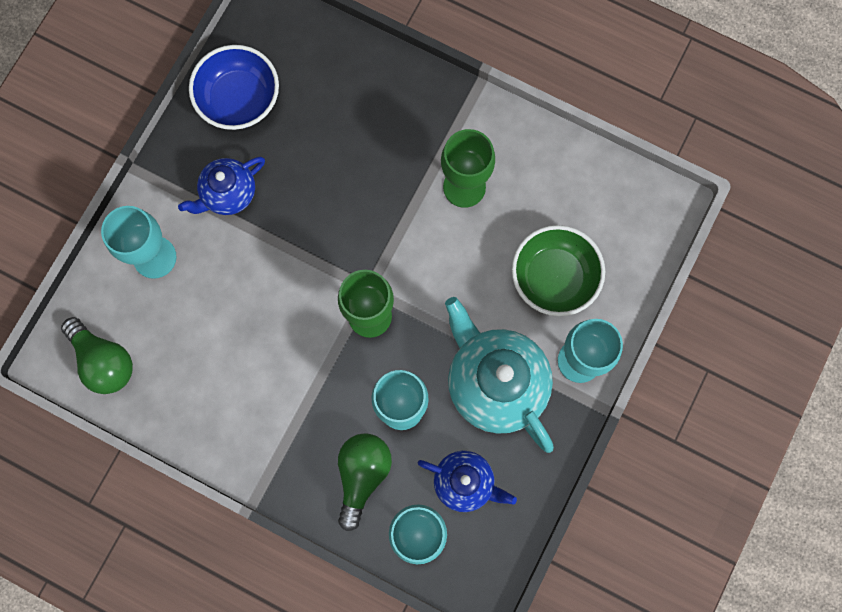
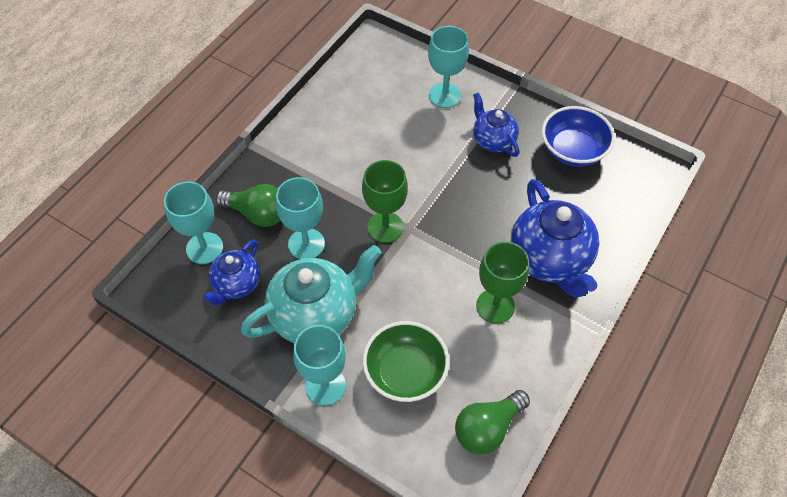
camera: 95 degrees right, 20 degrees down
green light bulb [61,317,133,394] -> green light bulb moved to [455,390,530,454]
none -> blue teapot [511,179,599,298]

